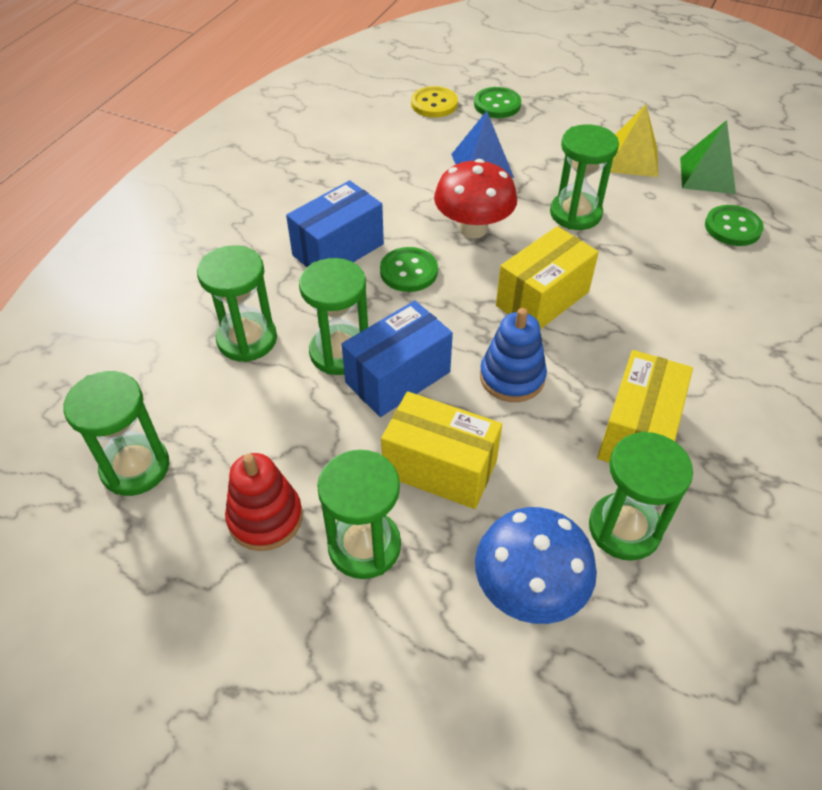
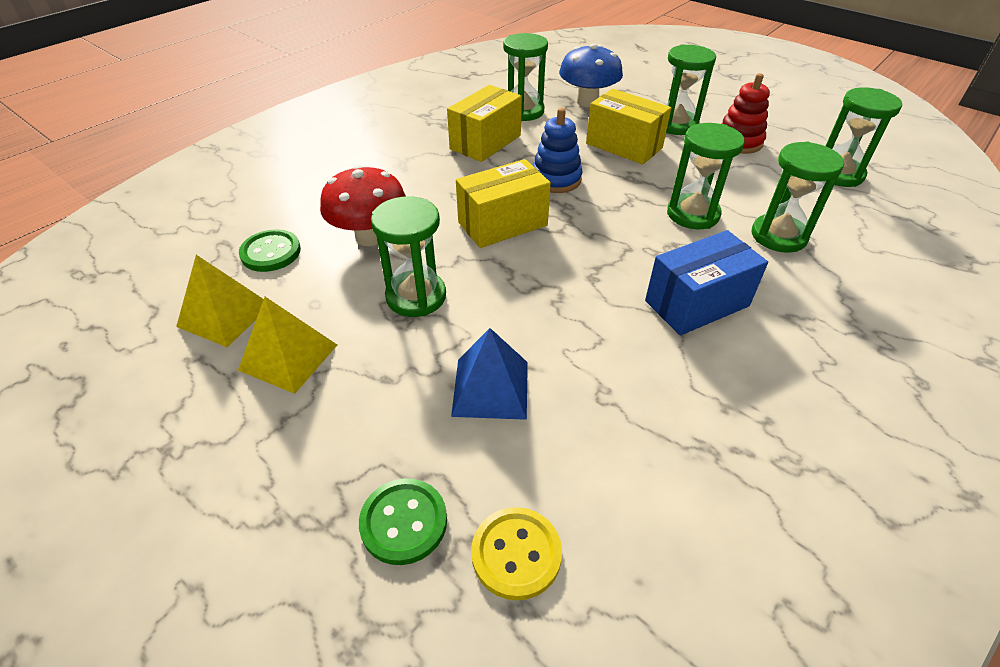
camera: 165 degrees left, 5 degrees down
blue box [342,300,453,417] -> none
green button [380,247,438,292] -> none
red mushroom [434,159,517,238] -> red mushroom moved to [320,165,406,246]
green pyramid [680,120,736,194] -> yellow pyramid [176,255,264,347]

